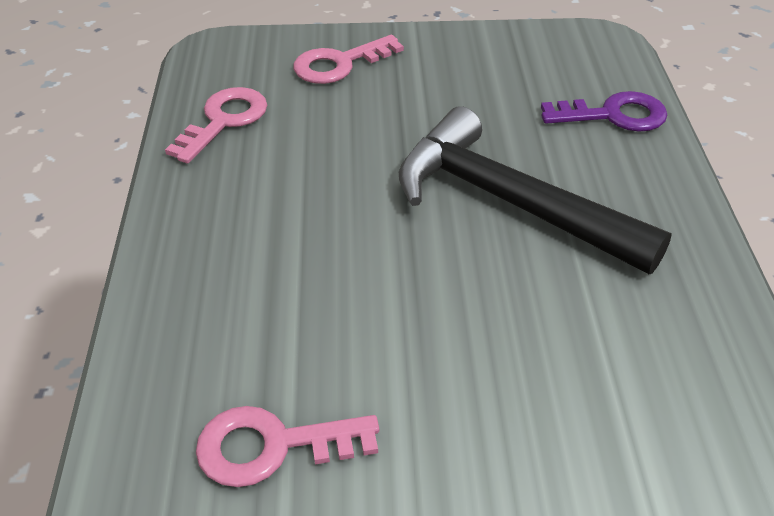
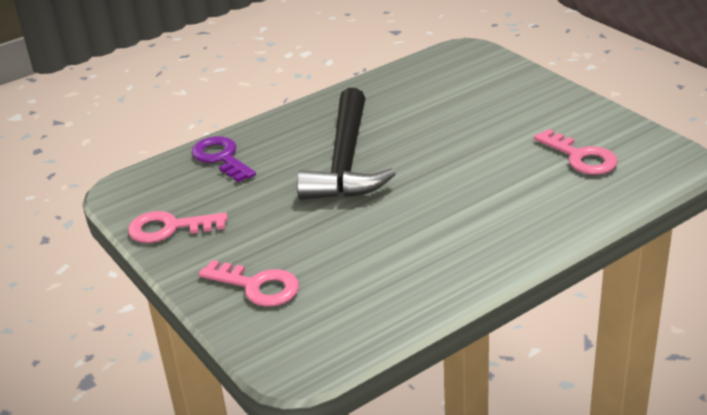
camera: 120 degrees left, 10 degrees down
pink key [165,87,267,163] -> pink key moved to [128,211,228,243]

